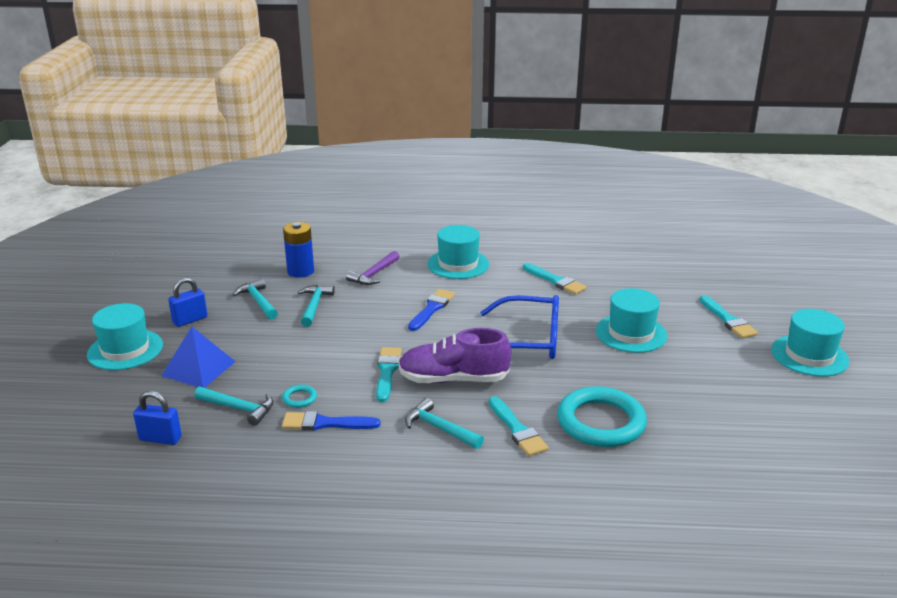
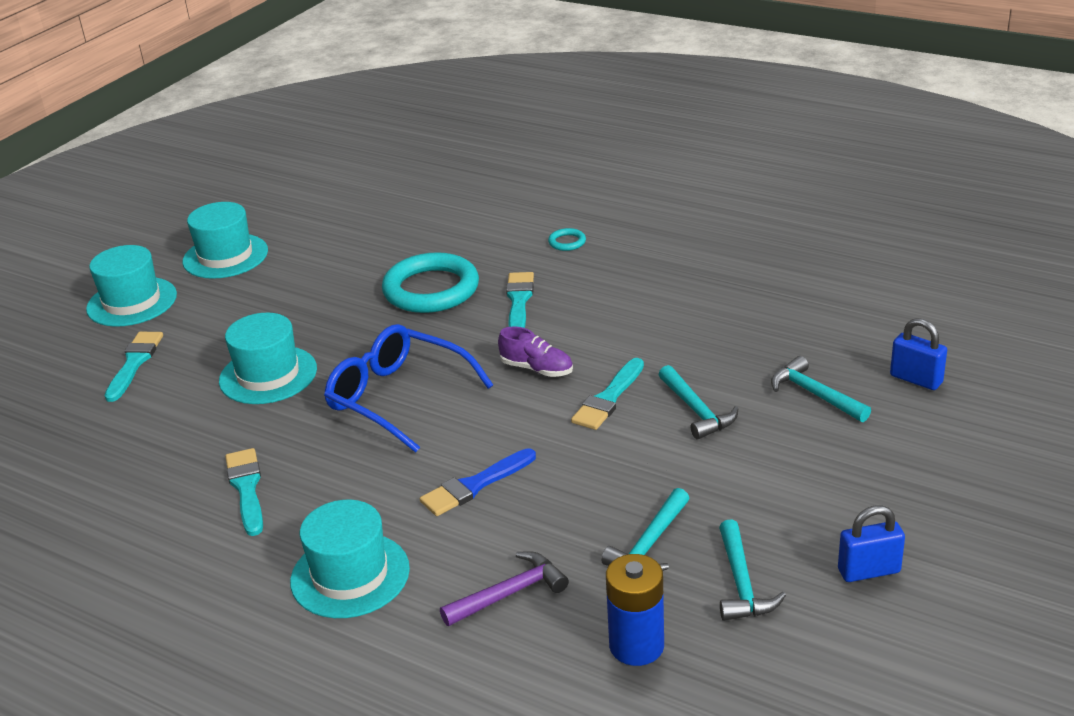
camera: 150 degrees left, 5 degrees up
turquoise hat [87,303,163,370] -> turquoise hat moved to [182,202,268,279]
blue pyramid [161,327,236,388] -> none
turquoise ring [282,385,317,408] -> turquoise ring moved to [548,228,586,251]
blue brush [282,411,381,431] -> none
purple shoe [399,328,511,383] -> purple shoe [498,327,573,377], size x0.56
turquoise hammer [405,398,484,449] -> turquoise hammer moved to [659,365,739,440]

